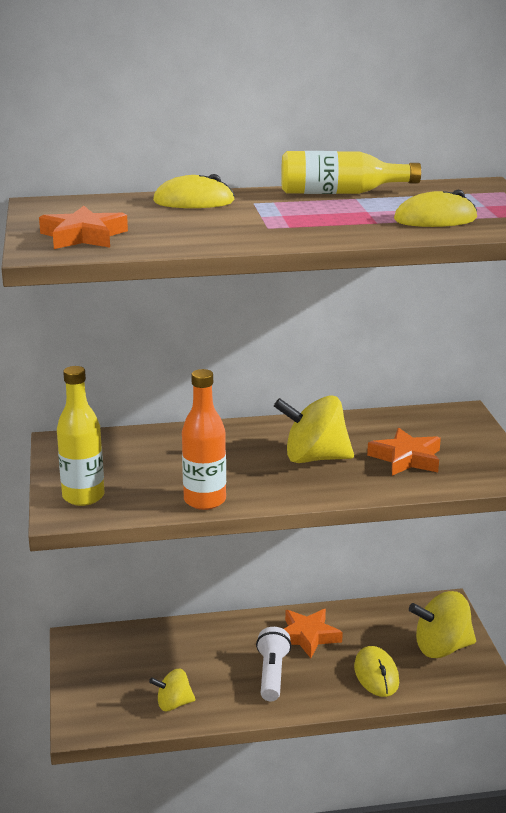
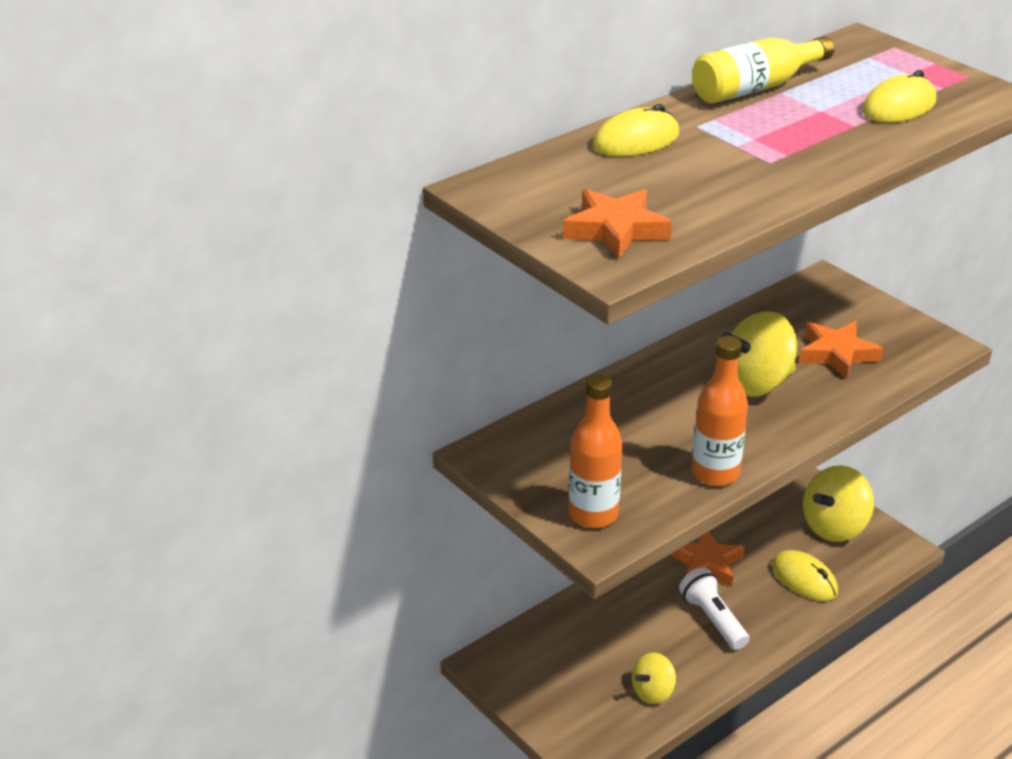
camera: 30 degrees left, 10 degrees up
yellow bottle [57,366,105,506] -> orange bottle [569,374,622,528]

